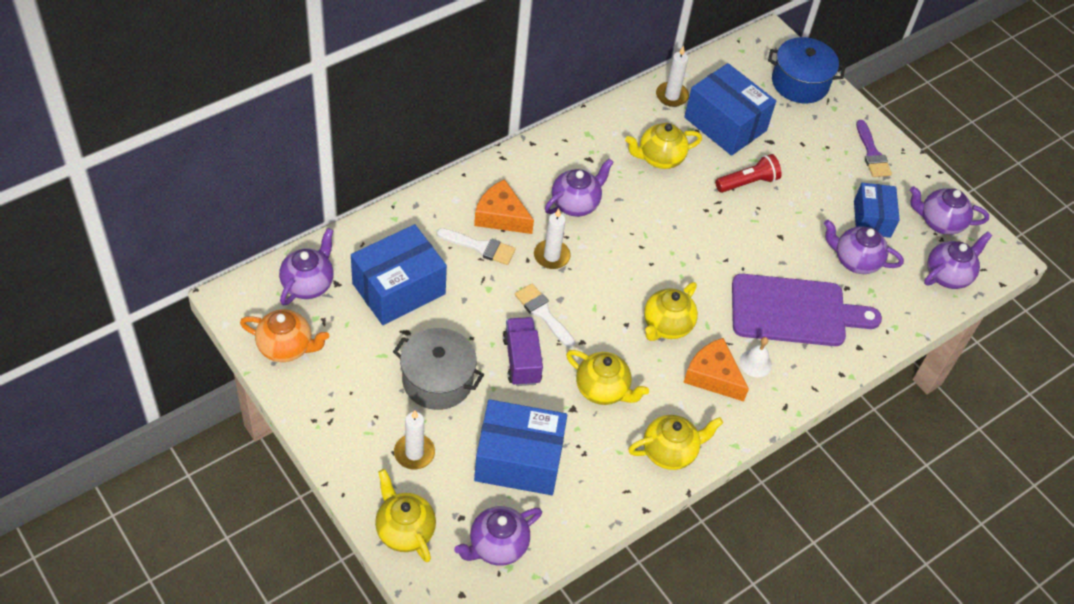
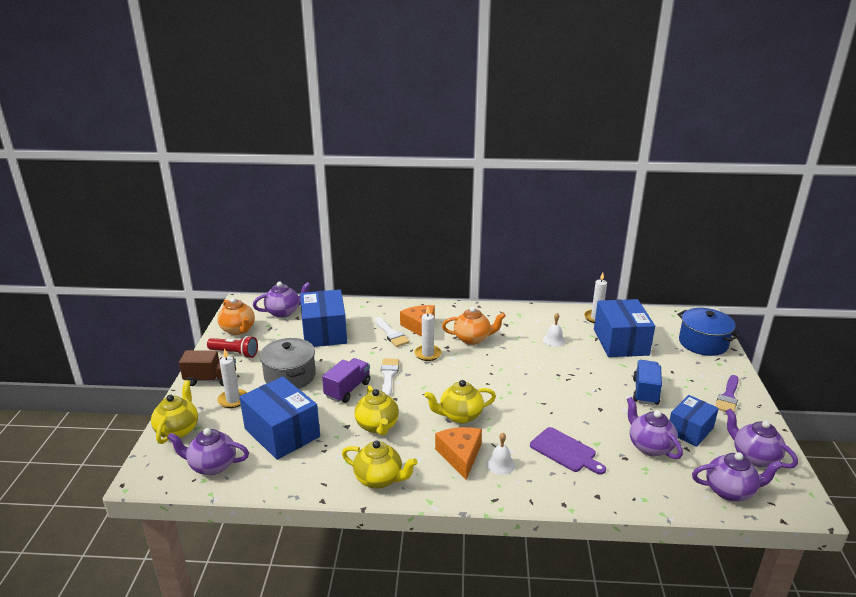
camera: 45 degrees right, 25 degrees down
blue box [351,224,447,325] -> blue box turned 75 degrees clockwise [300,289,347,347]
purple teapot [545,158,614,217] -> orange teapot [442,307,506,345]
yellow teapot [625,123,702,169] -> white bell [543,313,566,347]
red flashlight [715,154,781,193] -> red flashlight moved to [207,336,258,358]
purple cutting board [732,274,882,346] -> purple cutting board [530,427,606,475], size x0.59
none -> brown truck [179,350,236,386]
none -> blue truck [633,360,662,405]

